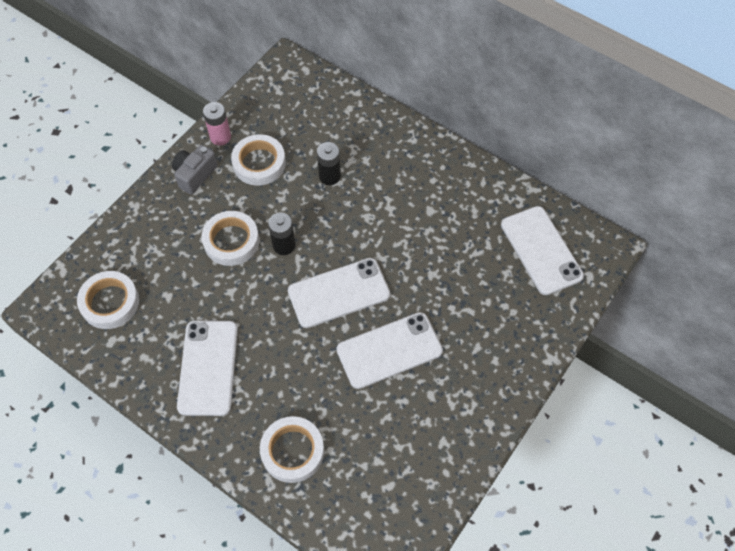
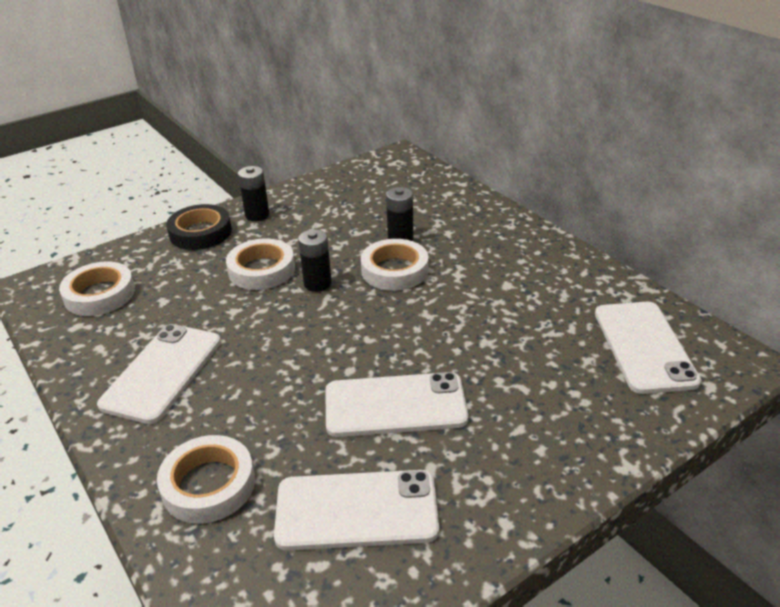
camera: 20 degrees right, 25 degrees down
grey camera [172,145,218,195] -> black battery [238,166,269,221]
pink battery [203,102,231,145] -> none
white tape [231,134,286,186] -> white tape moved to [361,239,429,291]
white phone [288,258,390,328] -> white phone moved to [274,470,439,551]
none -> black tape [166,204,232,250]

